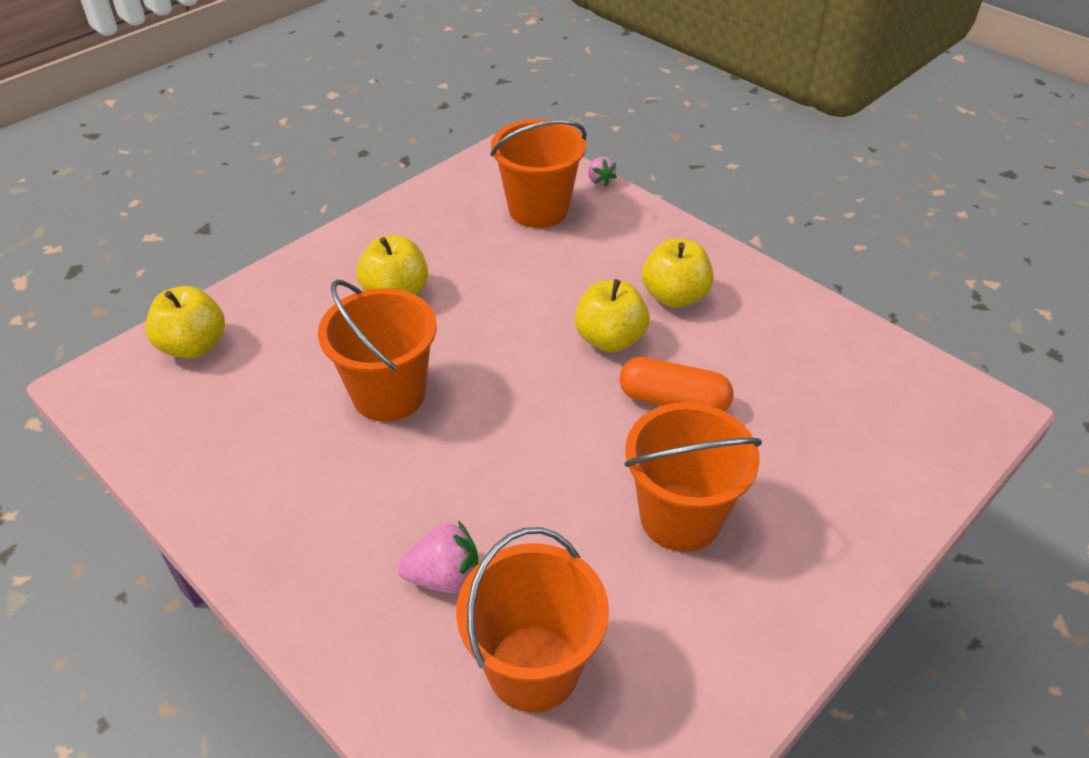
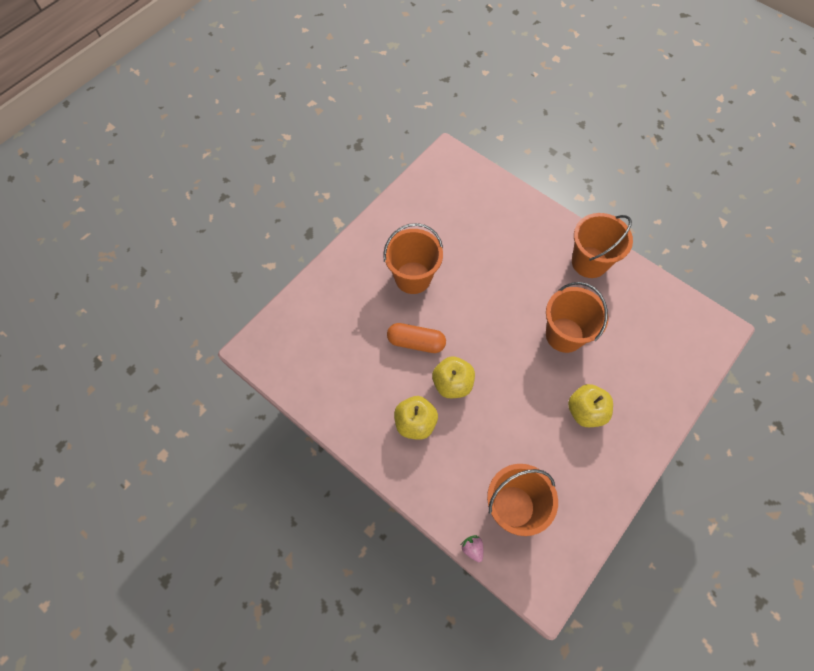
camera: 175 degrees right, 20 degrees up
yellow apple [146,286,225,359] -> none
pink strawberry [398,521,479,593] -> none
orange bucket [456,527,609,712] -> orange bucket moved to [572,213,633,278]

